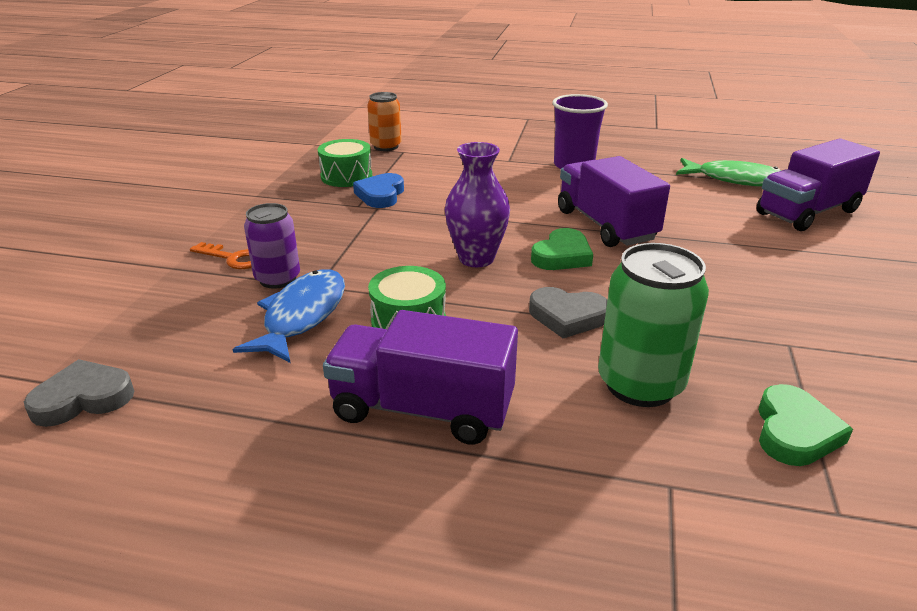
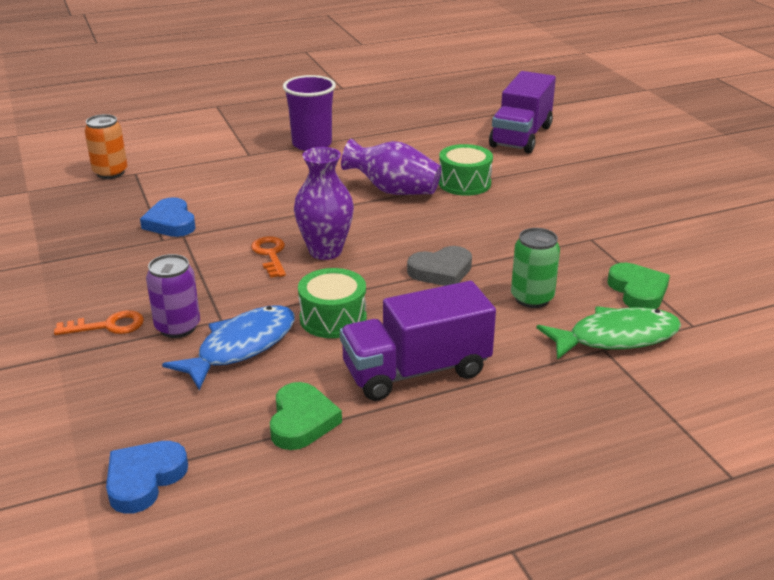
camera: 35 degrees left, 0 degrees up
grey heart [24,359,134,427] -> blue heart [106,441,188,514]
blue fish [233,269,345,363] -> blue fish turned 60 degrees clockwise [162,305,295,390]
green drum [318,139,372,187] -> green drum moved to [439,144,493,196]
green heart [531,228,593,270] -> green heart moved to [270,382,342,450]
purple truck [558,156,670,247] -> purple vase [341,139,441,195]
green can [598,243,709,407] -> green can [511,228,560,308], size x0.66
green fish [676,158,782,187] -> green fish moved to [537,306,681,360]
none -> orange key [251,236,286,278]

